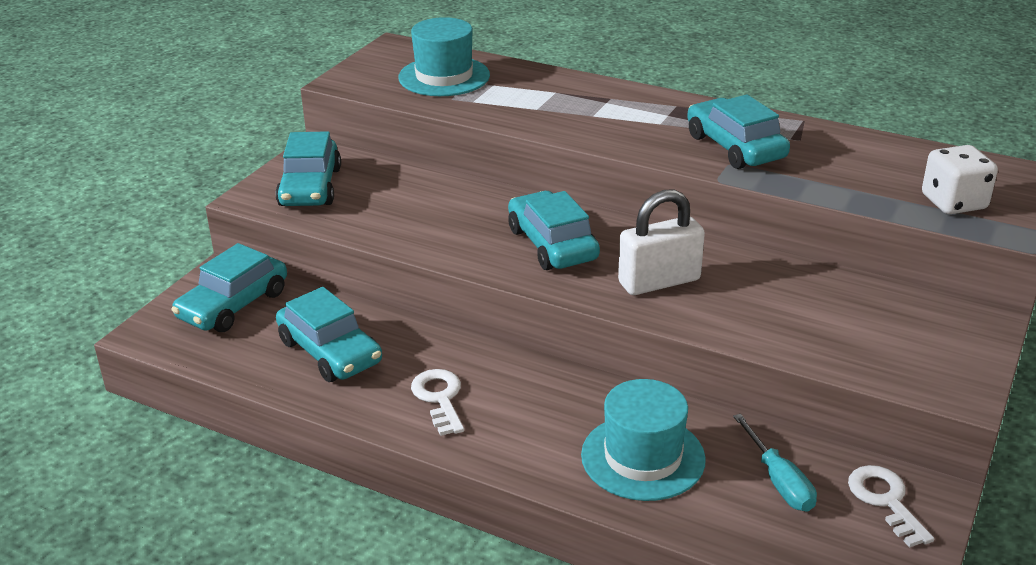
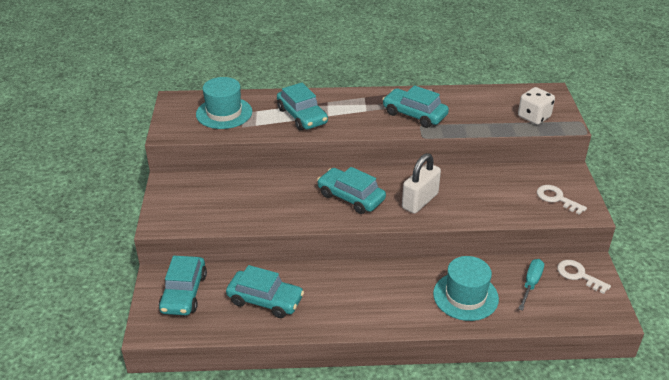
camera: 30 degrees left, 5 degrees up
turquoise car [276,131,341,206] -> turquoise car moved to [277,83,328,131]
white key [411,369,464,436] -> white key moved to [537,185,587,215]
turquoise screwdriver [733,414,817,512] -> turquoise screwdriver turned 105 degrees counterclockwise [518,259,544,311]

